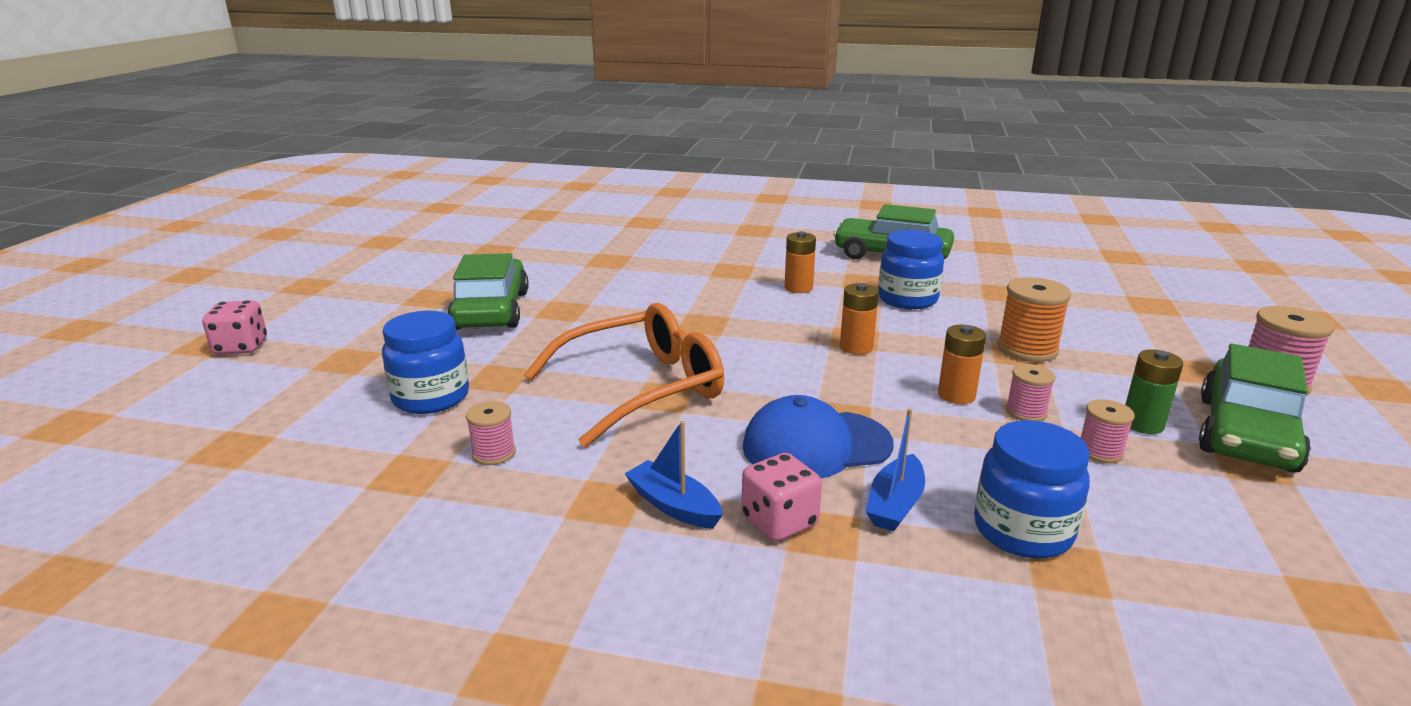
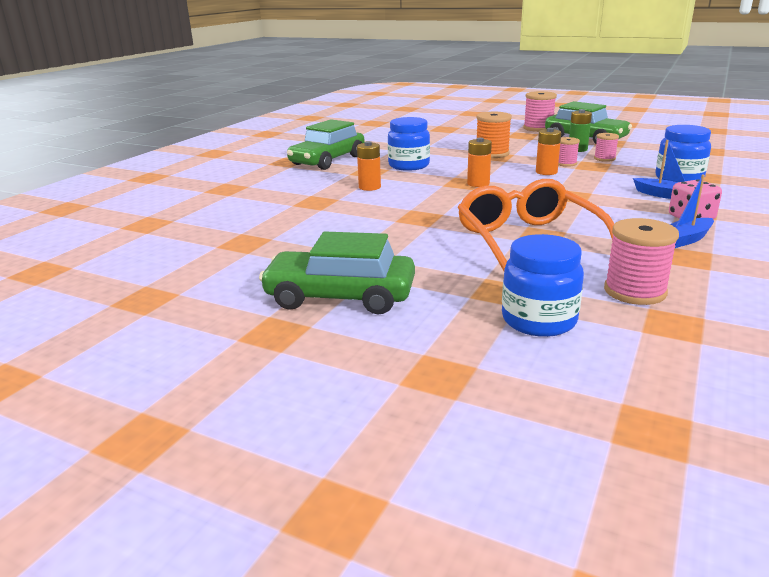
camera: 75 degrees left, 0 degrees up
pink dice [202,300,267,355] -> none
pink spool [466,401,516,465] -> pink spool [604,218,679,305], size x1.69
blue cap [743,395,893,478] -> none

